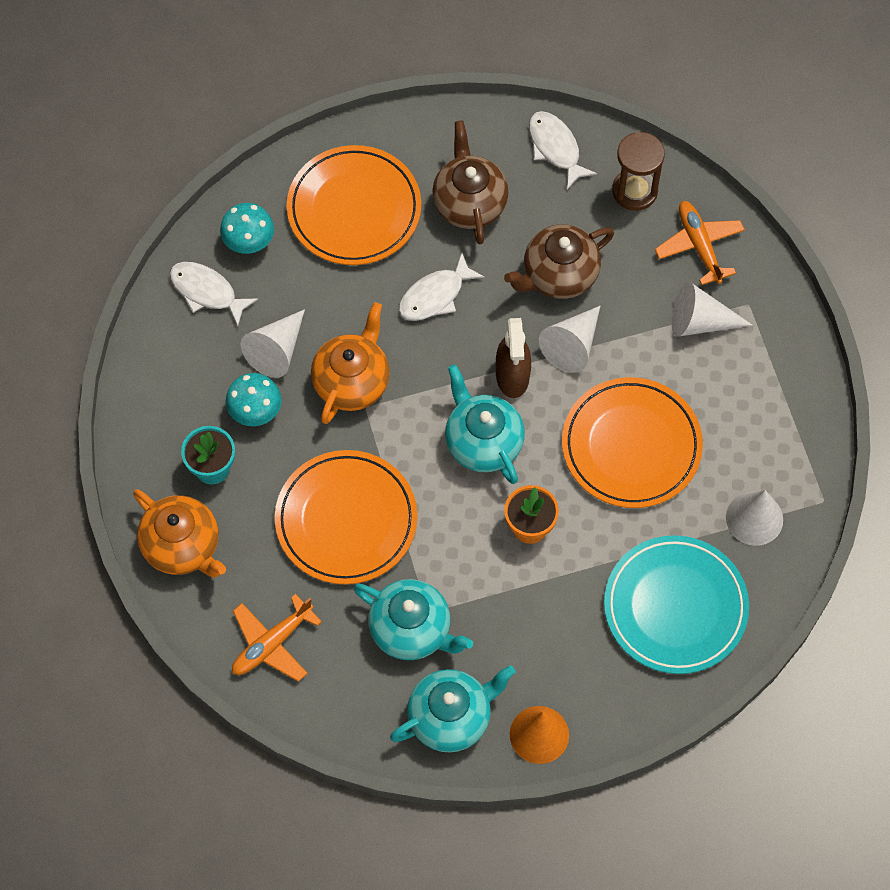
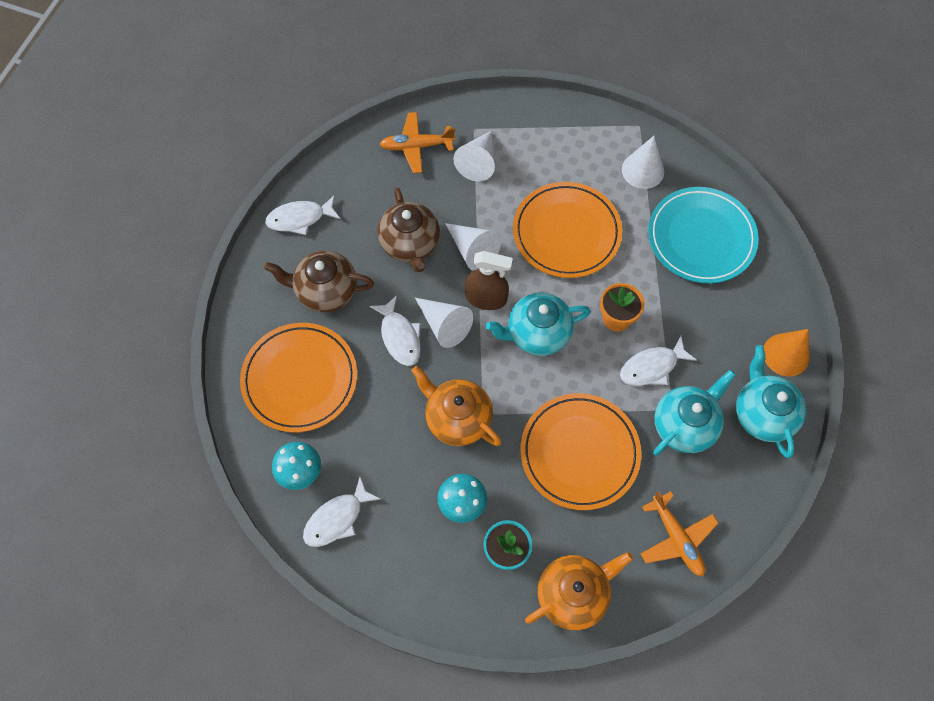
camera: 75 degrees left, 0 degrees up
white cone [241,309,305,378] -> white cone moved to [415,298,473,348]
brown hourglass [612,132,665,211] -> none
none -> white fish [620,336,697,386]

